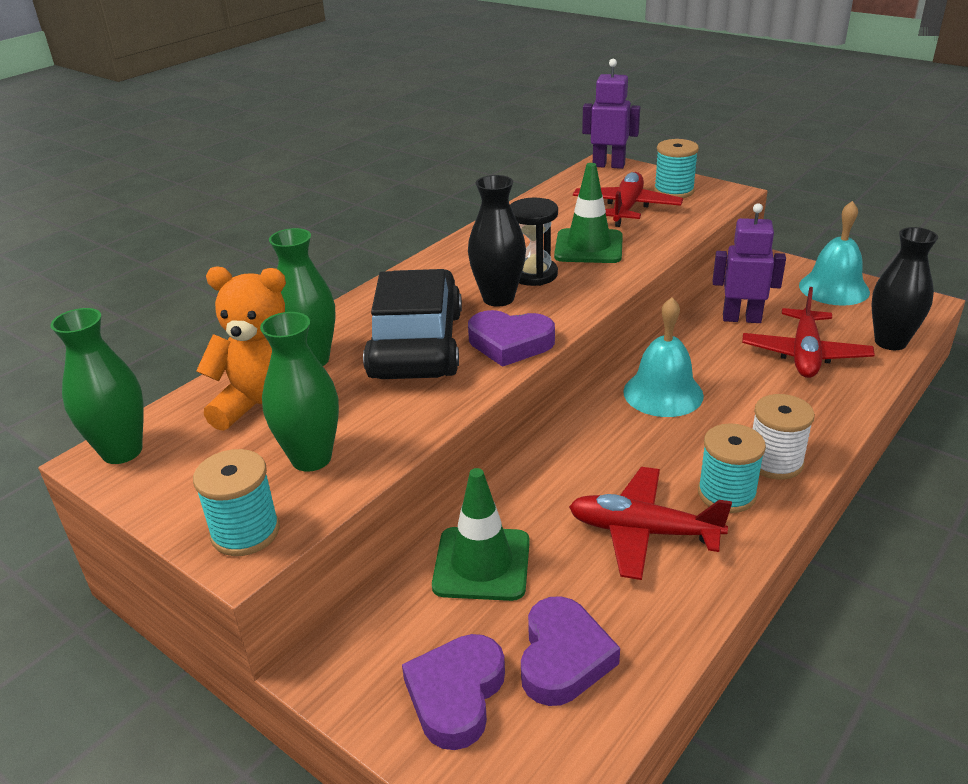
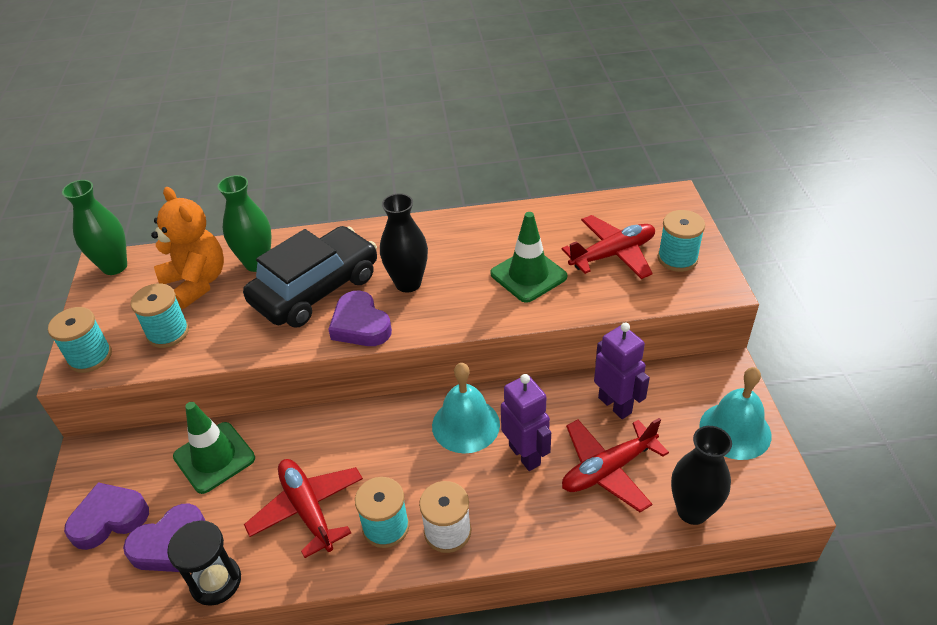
camera: 45 degrees right, 10 degrees up
green vase [260,312,339,472] -> turquoise spool [131,284,189,348]
black hourglass [510,198,558,286] -> black hourglass moved to [167,520,241,606]
purple robot [582,59,640,169] -> purple robot moved to [501,374,551,471]

